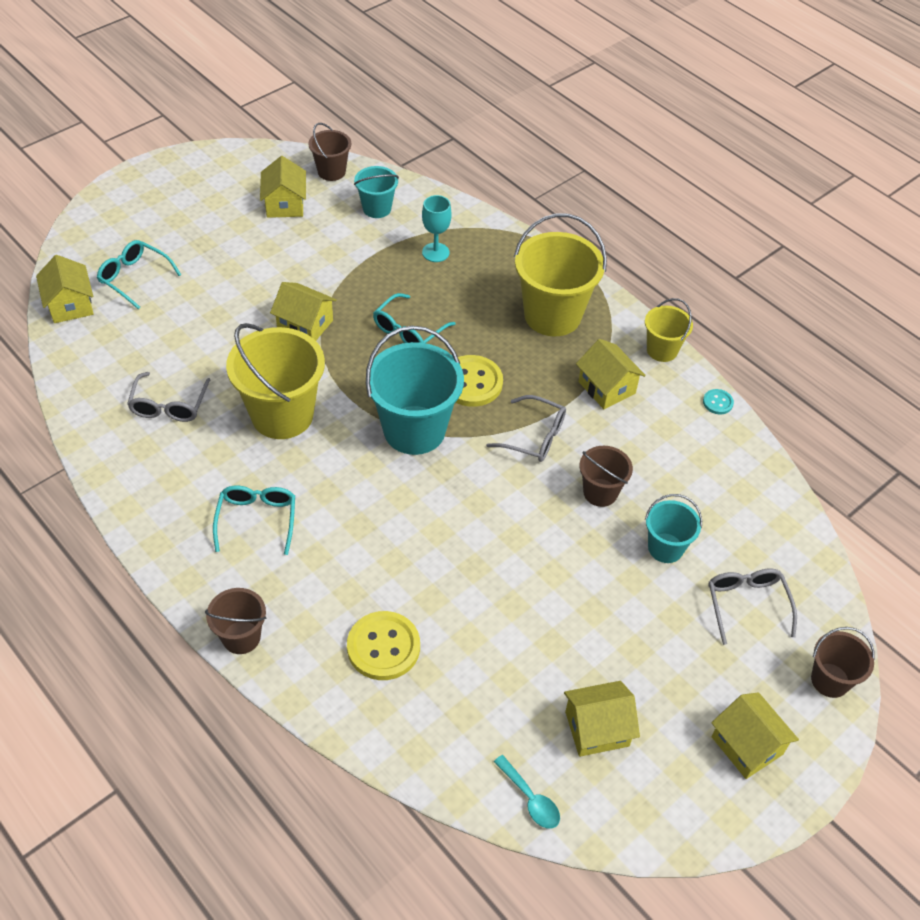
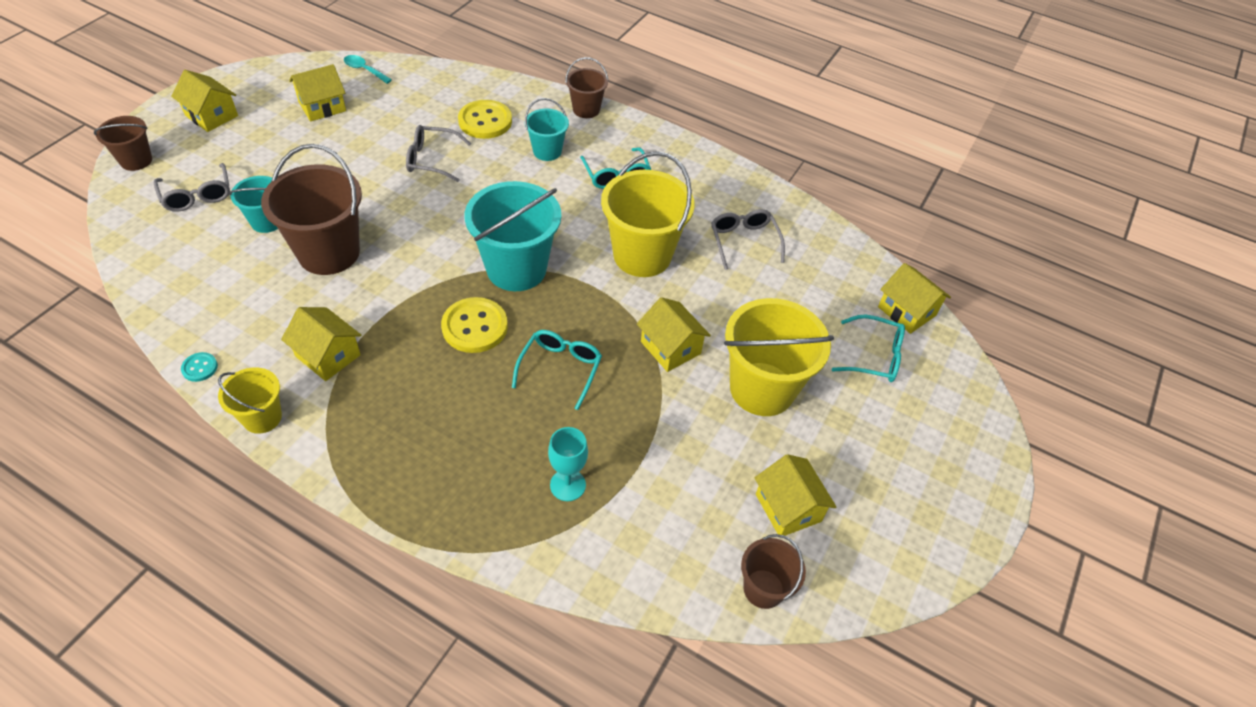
camera: 160 degrees right, 0 degrees up
yellow house [270,282,337,341] -> yellow house turned 45 degrees clockwise [637,297,711,372]
turquoise bucket [354,166,399,218] -> turquoise bucket moved to [525,98,569,161]
grey glasses [486,395,566,462] -> grey glasses moved to [406,125,471,182]
yellow bucket [514,213,607,336] -> yellow bucket moved to [724,298,834,416]
brown bucket [580,446,633,507] -> brown bucket [261,144,362,275], size x1.86

